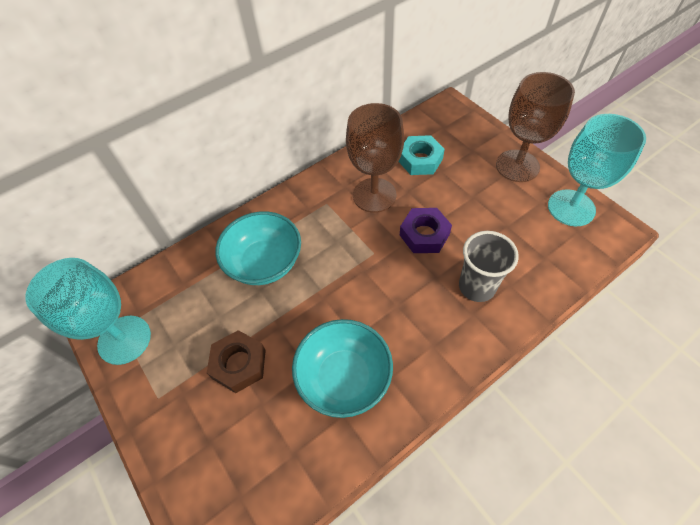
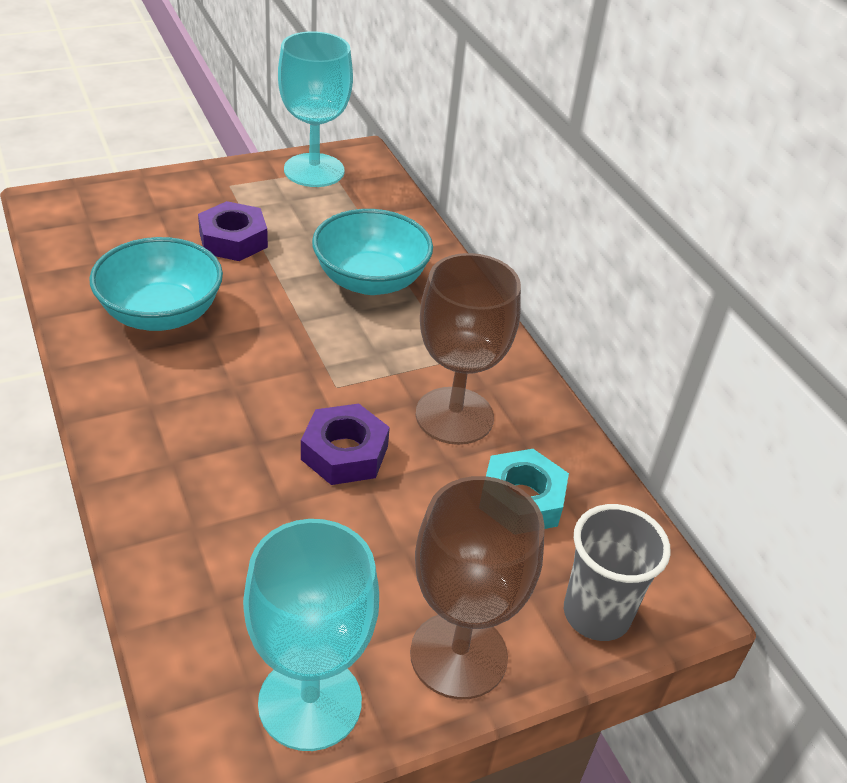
camera: 95 degrees right, 15 degrees down
brown nut [207,330,266,393] -> purple nut [198,201,268,261]
grey cup [459,231,519,302] -> grey cup moved to [564,504,671,641]

